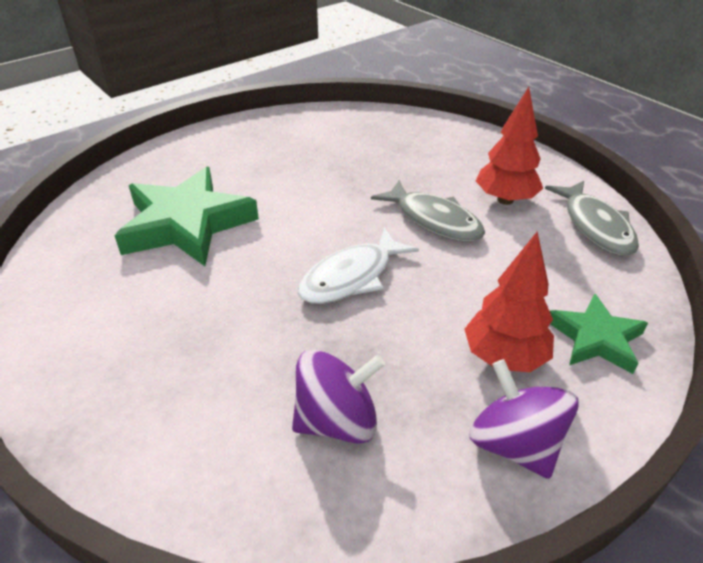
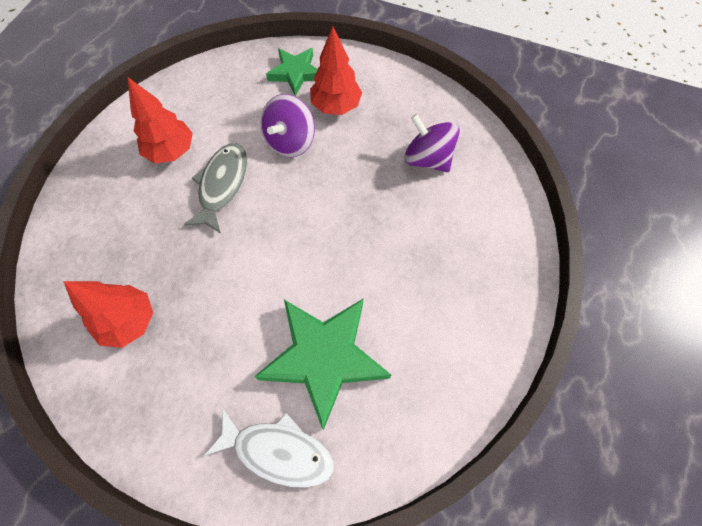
camera: 120 degrees left, 25 degrees up
white fish [298,228,419,304] -> white fish moved to [205,408,334,488]
purple spinning top [470,359,579,479] -> purple spinning top moved to [261,94,315,157]
grey fish [545,181,639,256] -> none
none -> red tree [63,281,153,348]

